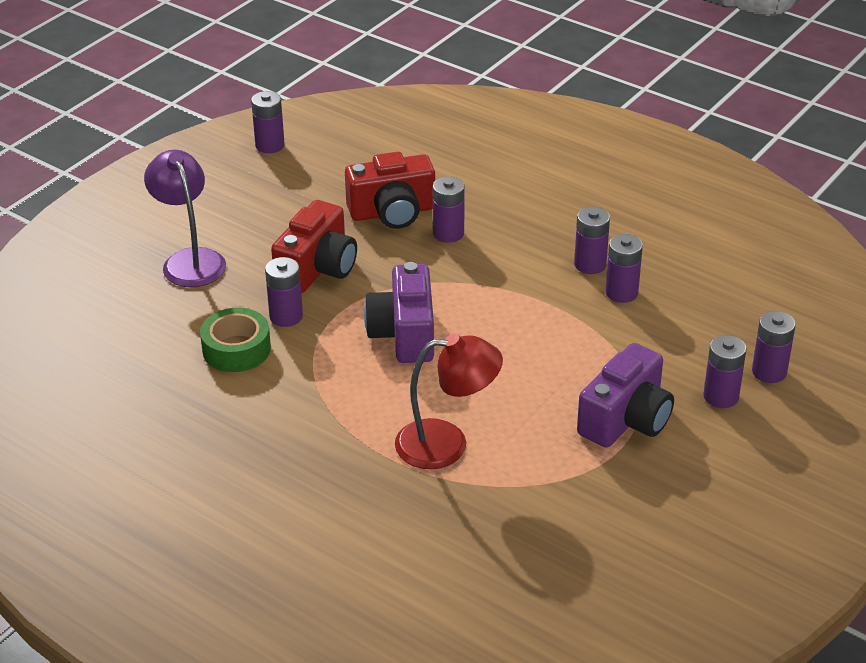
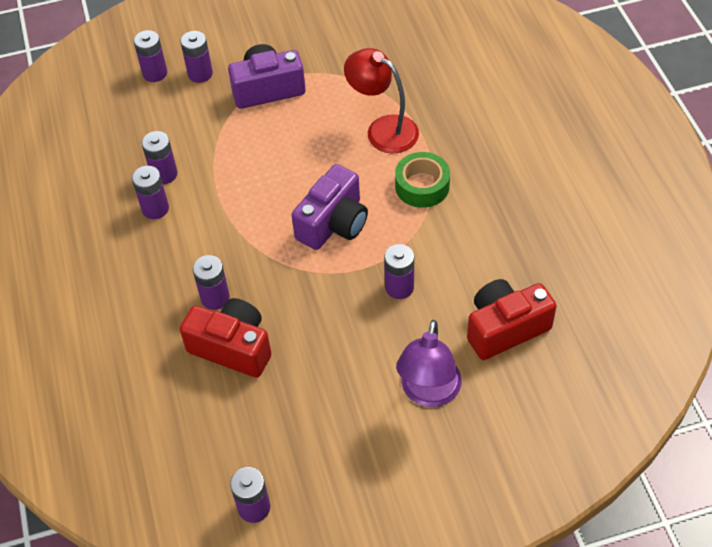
camera: 140 degrees left, 15 degrees up
green tape [200,308,271,372] -> green tape moved to [395,152,450,208]
red camera [271,200,357,293] -> red camera moved to [467,279,557,360]

